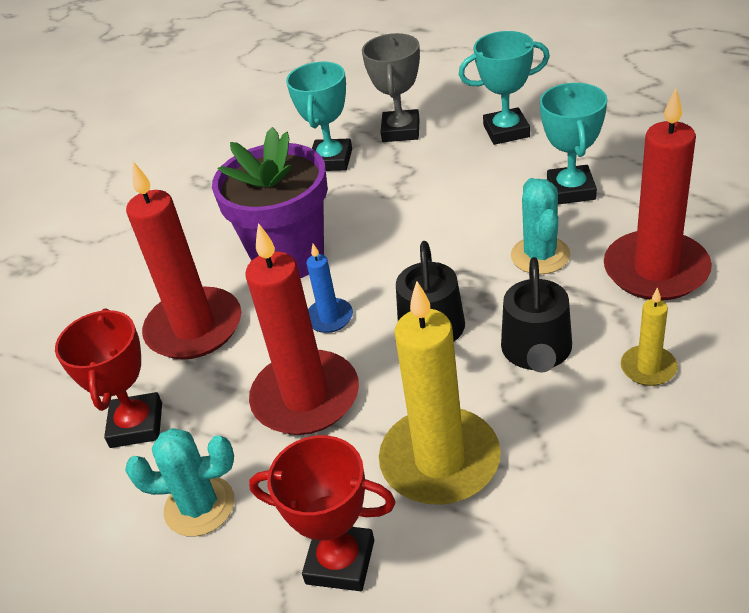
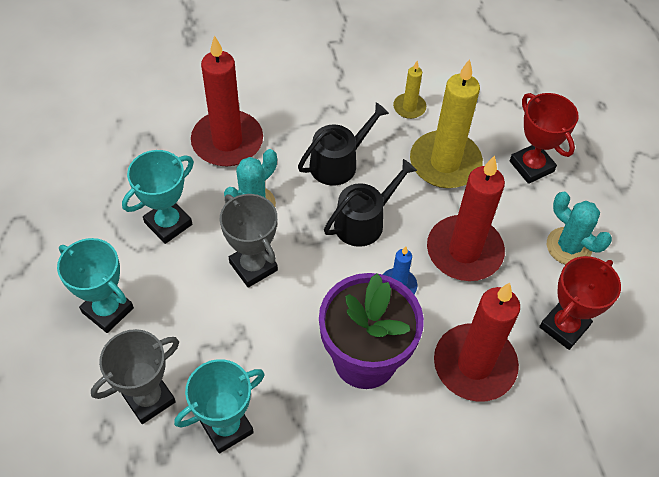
camera: 140 degrees left, 15 degrees up
yellow candle [621,287,678,386] -> yellow candle moved to [393,61,426,119]
none -> grey trophy [220,194,278,288]

